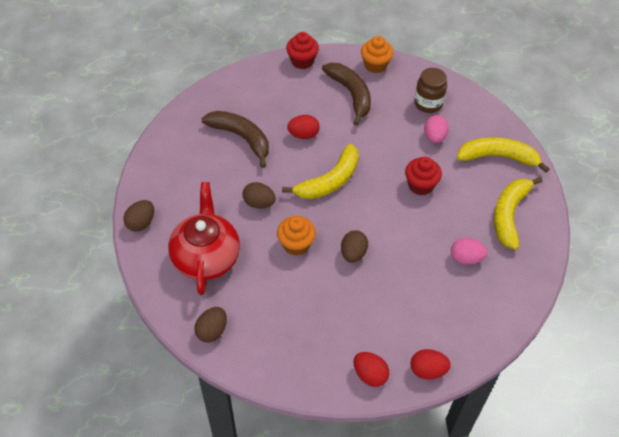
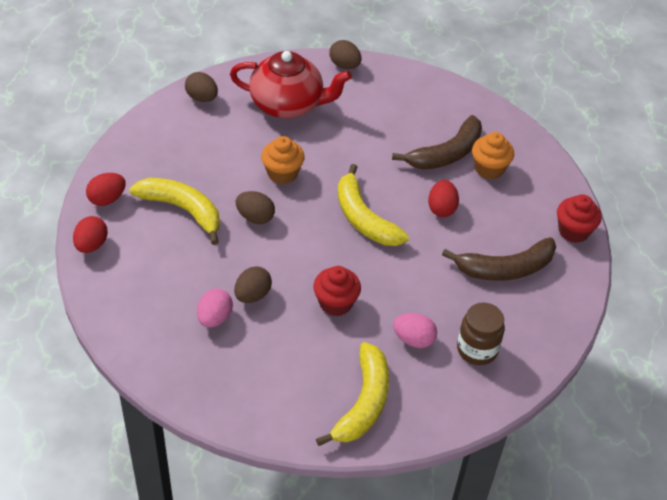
camera: 100 degrees right, 5 degrees down
brown egg [243,182,276,209] -> brown egg moved to [234,266,272,303]
orange cupcake [361,36,393,73] -> orange cupcake moved to [472,132,514,179]
yellow banana [494,177,543,250] -> yellow banana moved to [129,178,220,245]

